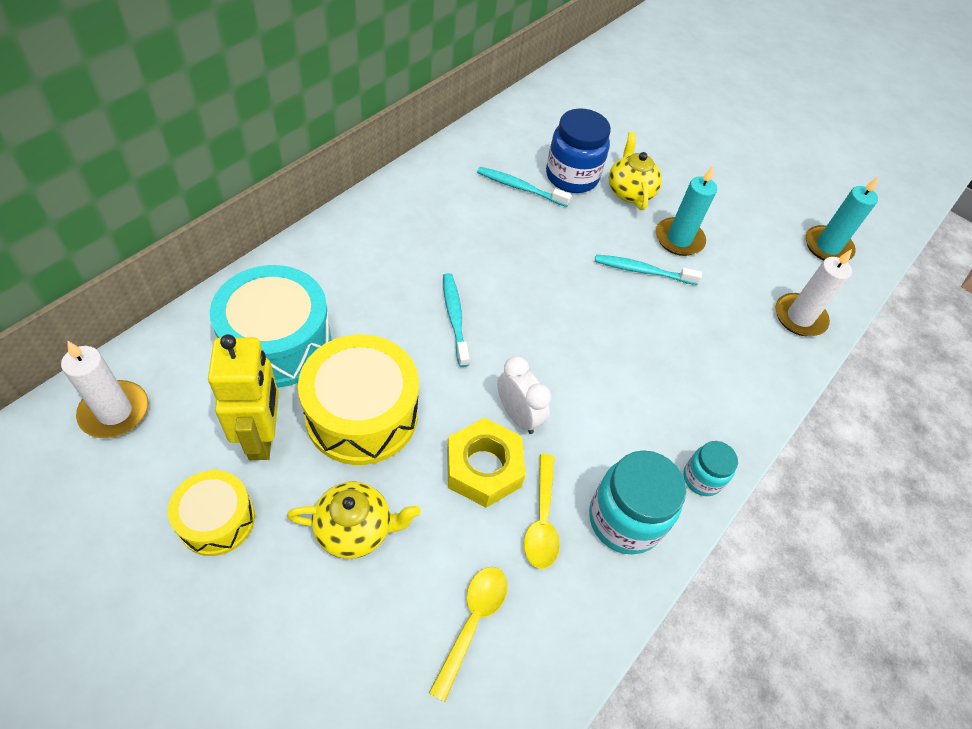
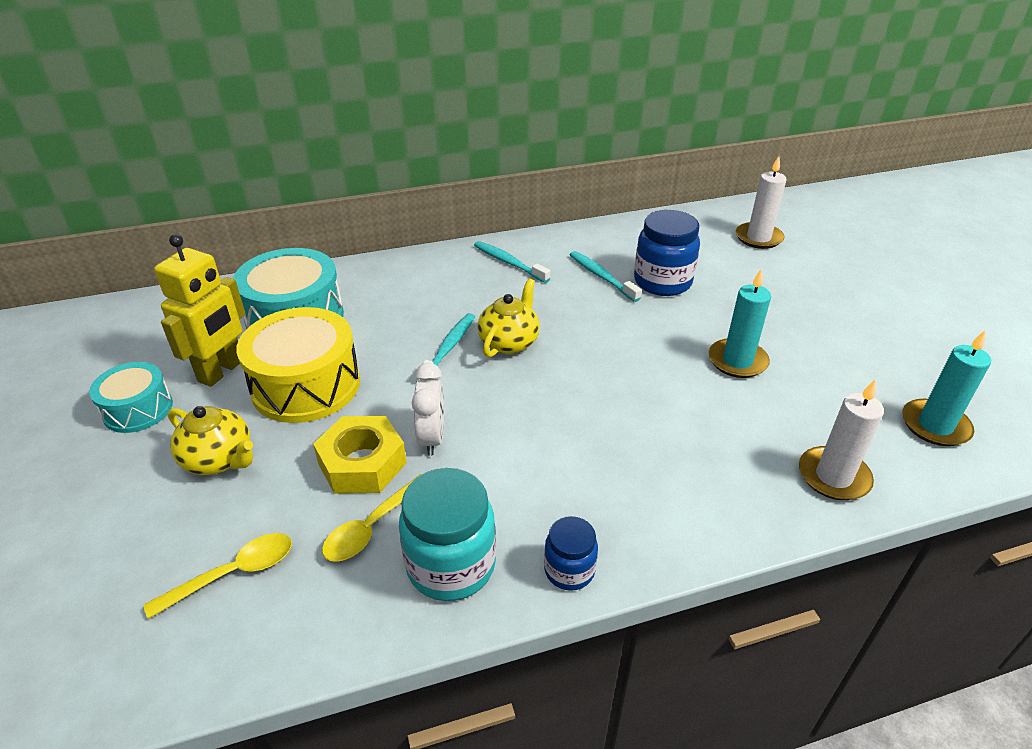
camera: 40 degrees right, 15 degrees down
white candle [61,341,149,438] -> white candle moved to [735,156,787,249]
yellow drum [168,470,255,556] -> turquoise drum [89,362,173,433]
turquoise toothbrush [595,254,702,285] -> turquoise toothbrush moved to [474,241,550,283]
yellow teapot [609,132,662,210] -> yellow teapot moved to [477,278,540,358]
turquoise jar [683,441,738,496] -> blue jar [544,516,598,591]

